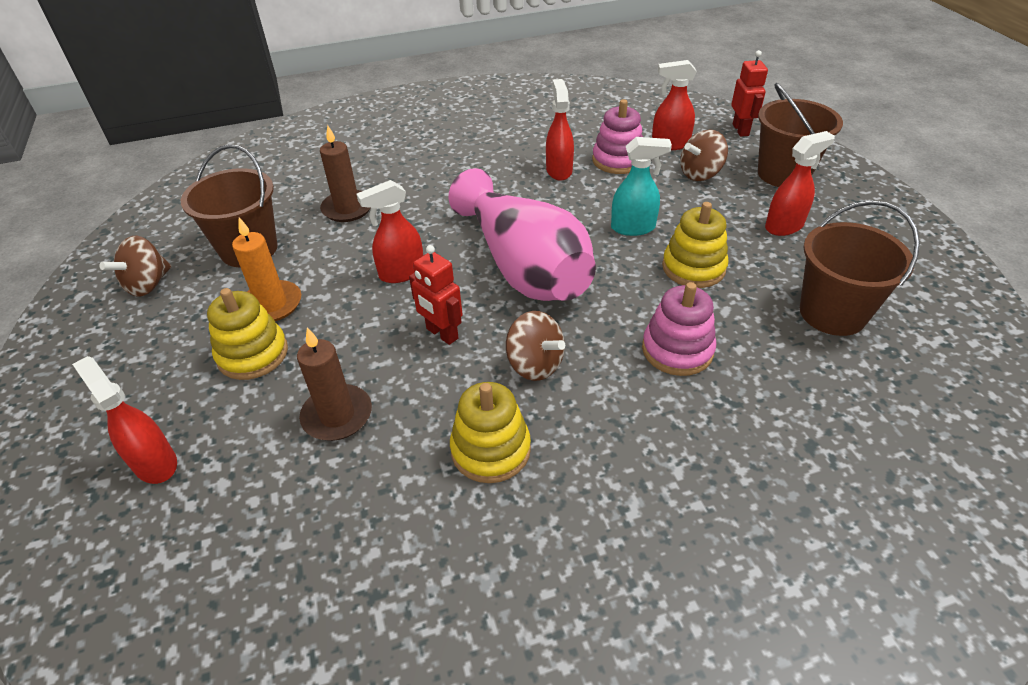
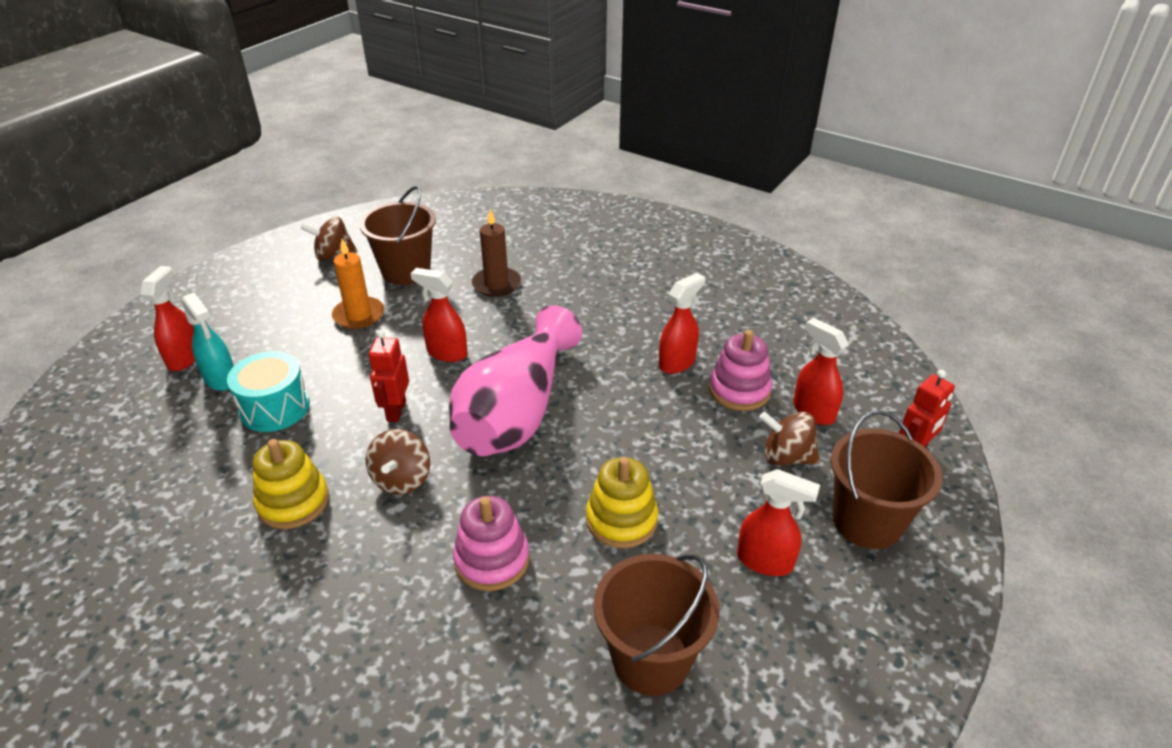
camera: 50 degrees right, 5 degrees down
yellow stacking toy [207,288,288,380] -> none
brown candle [297,327,372,441] -> turquoise drum [227,351,310,432]
turquoise spray bottle [611,137,672,236] -> turquoise spray bottle moved to [182,293,234,391]

